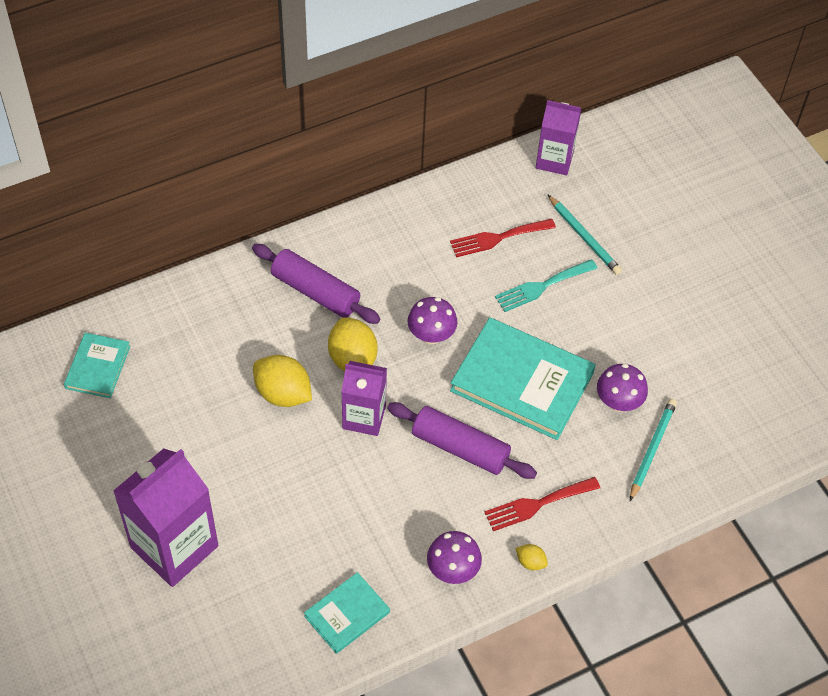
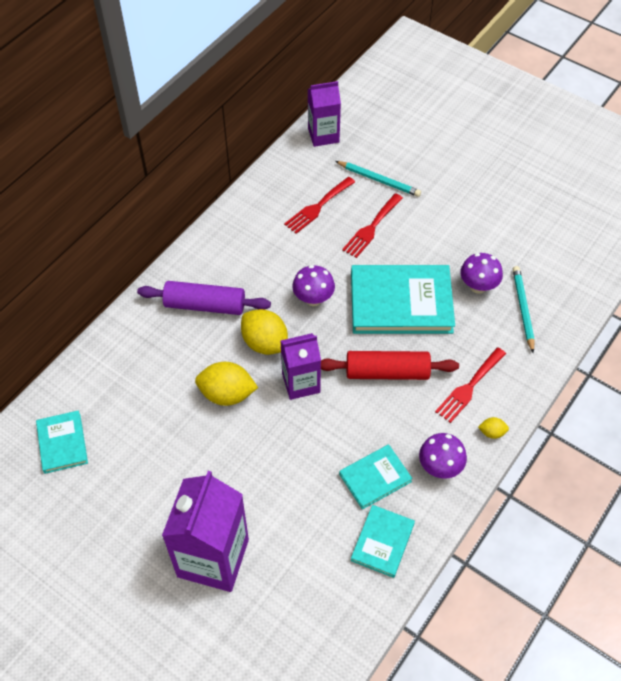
camera: 25 degrees left, 0 degrees up
purple rolling pin [387,402,537,479] -> red rolling pin [321,351,459,380]
turquoise fork [495,259,598,312] -> red fork [342,193,403,258]
none -> turquoise book [339,444,413,510]

